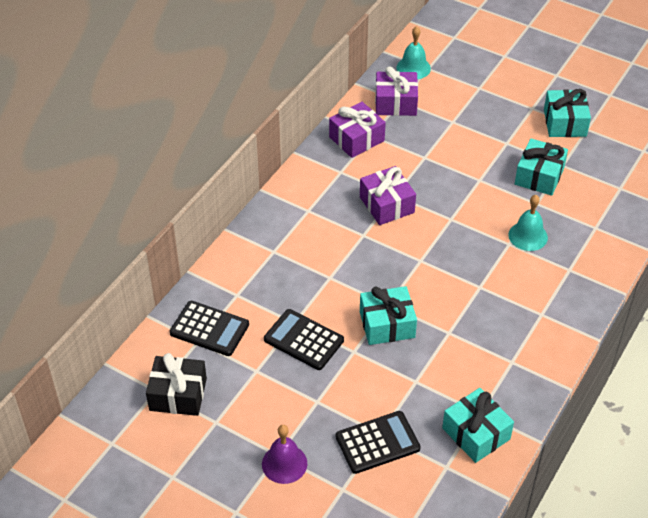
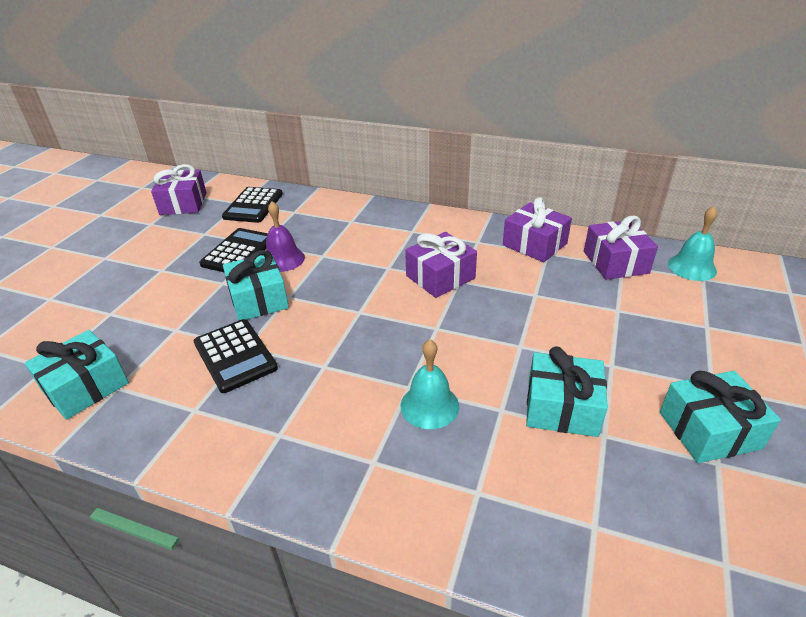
camera: 80 degrees right, 10 degrees down
black gift [146,353,207,416] -> purple gift [151,164,207,215]
purple bell [262,425,307,484] -> purple bell moved to [266,201,305,272]
black calculator [336,411,421,474] -> black calculator moved to [194,319,278,393]

